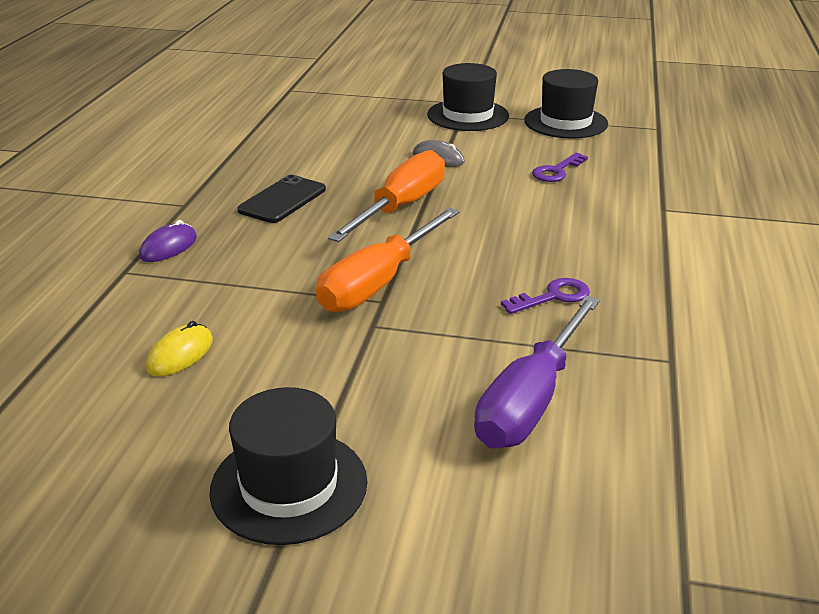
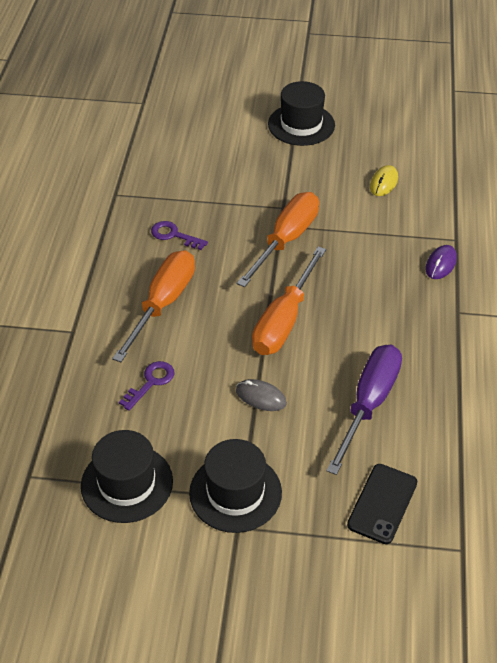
camera: 175 degrees right, 15 degrees up
black phone [237,175,326,223] -> black phone moved to [347,464,417,544]
purple screwdriver [474,296,600,448] -> purple screwdriver moved to [326,345,402,475]
purple key [501,278,590,314] -> purple key turned 60 degrees clockwise [151,221,208,250]
none -> orange screwdriver [112,250,195,362]

